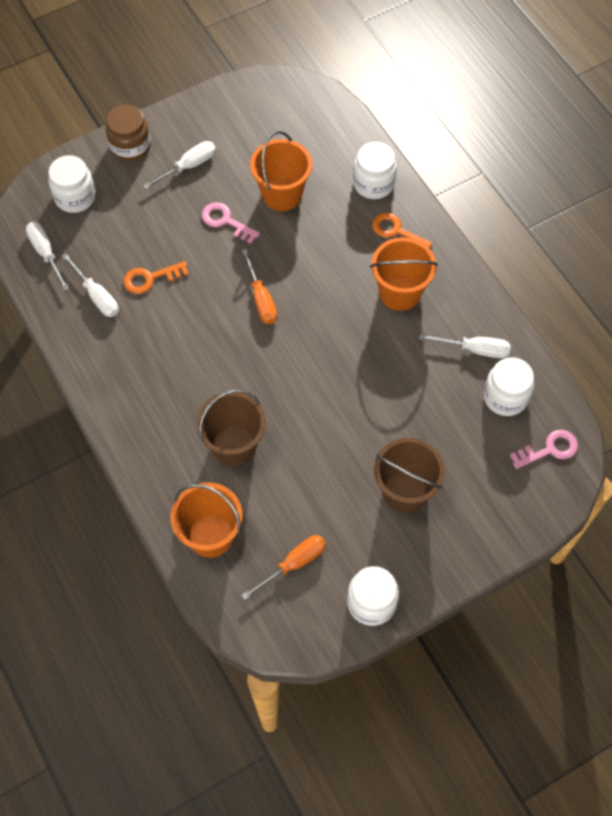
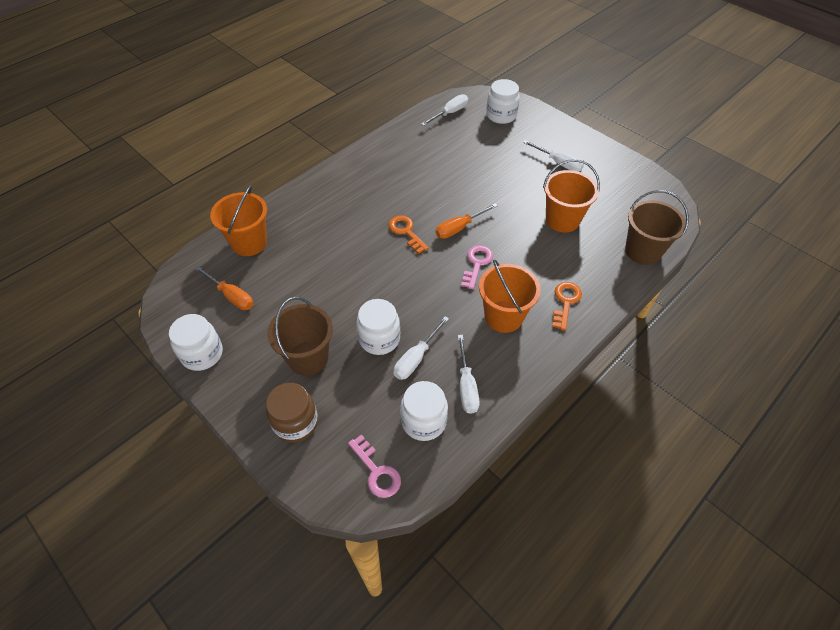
camera: 75 degrees right, 10 degrees down
white screwdriver [62,253,119,317] -> white screwdriver moved to [393,316,449,380]
brown jar [106,105,151,162] -> brown jar moved to [266,383,318,443]
orange key [123,261,189,294] -> orange key moved to [389,215,429,254]
brown bucket [196,389,266,466] -> brown bucket moved to [625,190,689,265]
pink key [202,202,260,243] -> pink key moved to [461,245,493,289]
white jar [353,142,397,199] -> white jar moved to [356,299,400,355]

